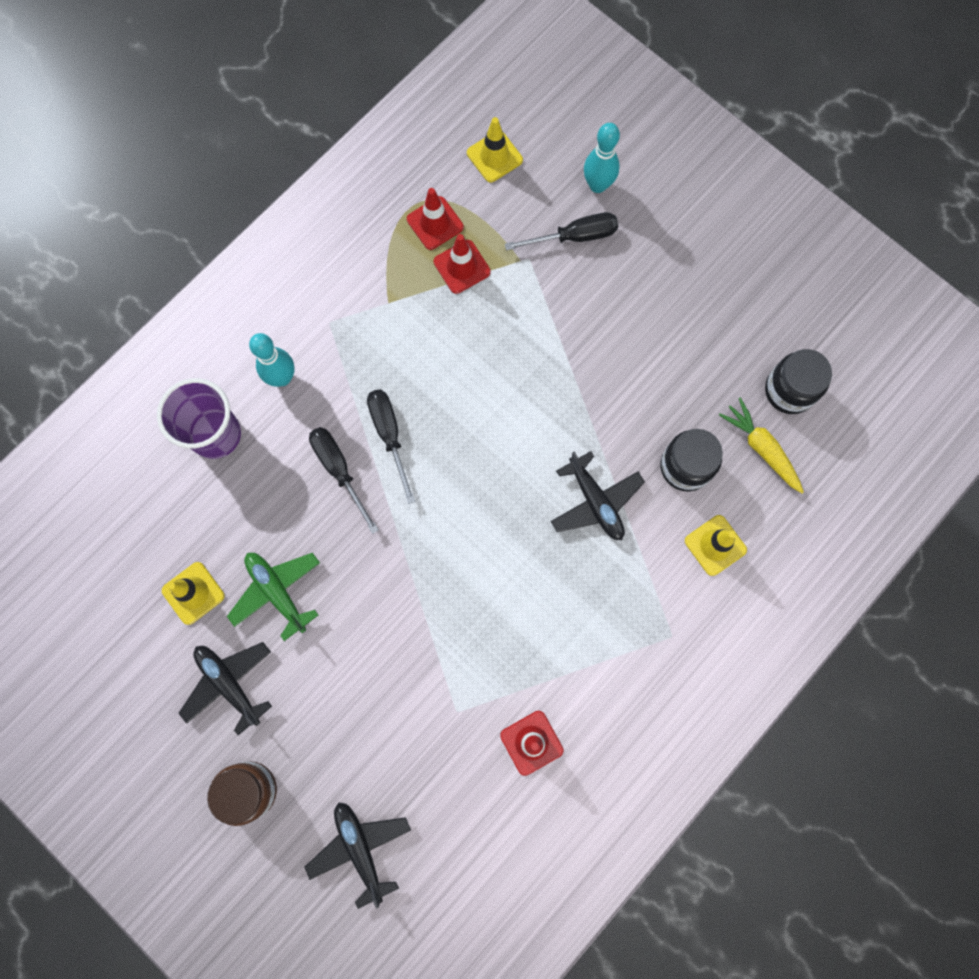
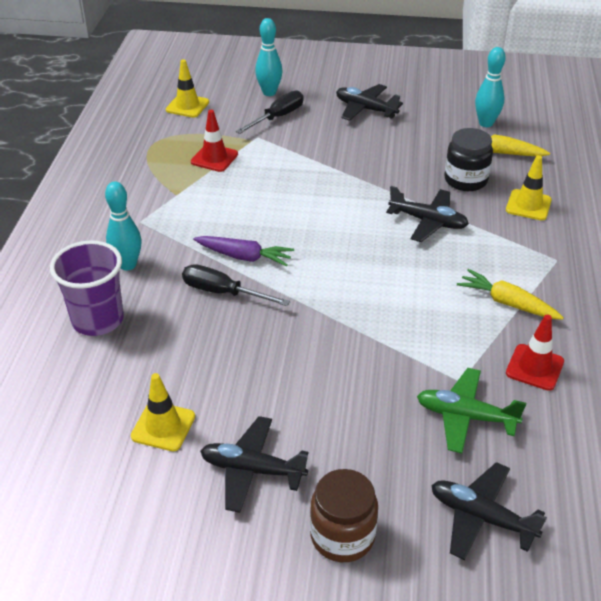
camera: 35 degrees left, 35 degrees down
green plane [227,553,320,641] -> green plane moved to [417,368,526,453]
black screwdriver [367,389,415,504] -> purple carrot [193,236,294,267]
red traffic cone [407,188,464,250] -> none
black jar [765,349,832,414] -> turquoise bowling pin [475,47,506,127]
none -> black plane [336,84,403,121]
none -> yellow carrot [457,269,564,320]

